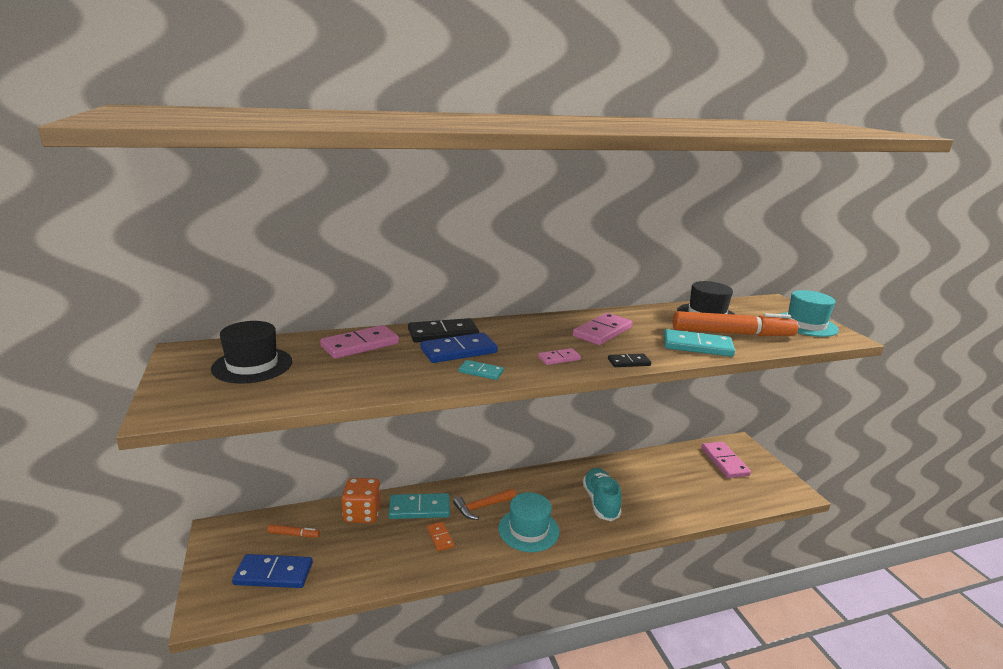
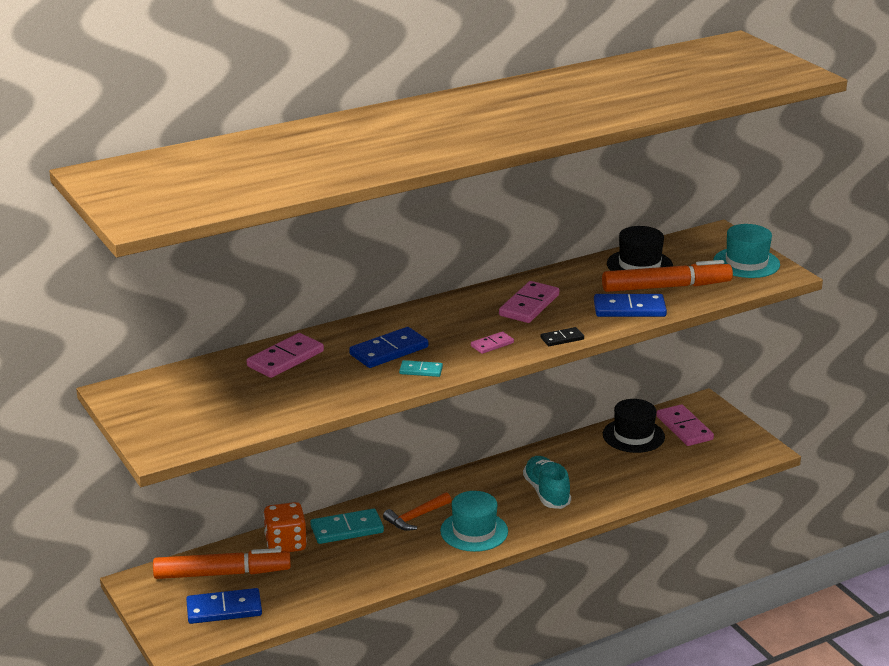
camera: 10 degrees left, 5 degrees up
black hat [211,321,292,384] -> black hat moved to [603,399,665,453]
orange marker [267,524,320,537] -> orange marker [153,548,291,579], size x2.37
black domino [408,318,479,343] -> none
orange domino [427,522,454,551] -> none
turquoise domino [663,329,735,357] -> blue domino [594,294,667,317]

